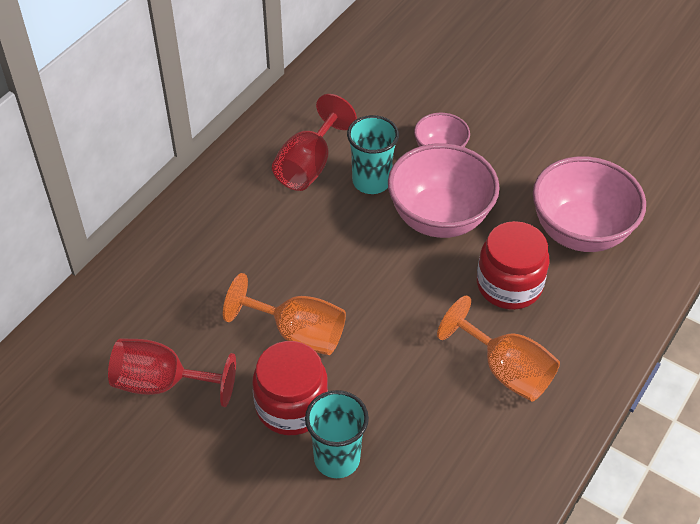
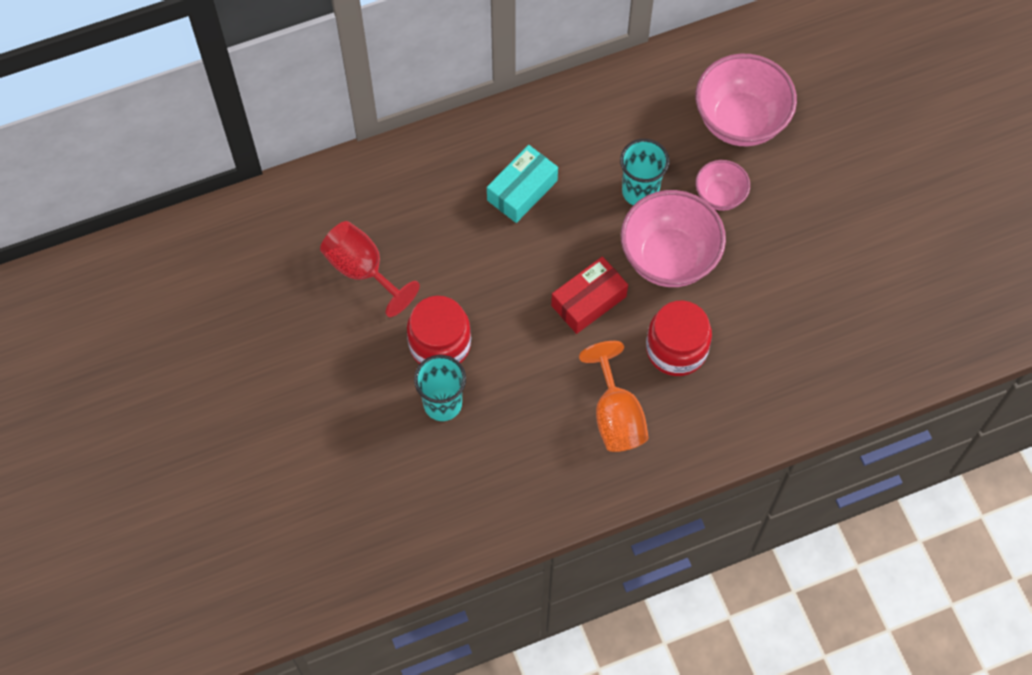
camera: 35 degrees right, 15 degrees up
orange goblet [223,273,346,355] -> none
red goblet [272,94,357,191] -> none
pink bowl [533,156,646,252] -> pink bowl moved to [695,53,797,146]
none -> turquoise box [487,145,558,223]
none -> red box [551,256,628,334]

